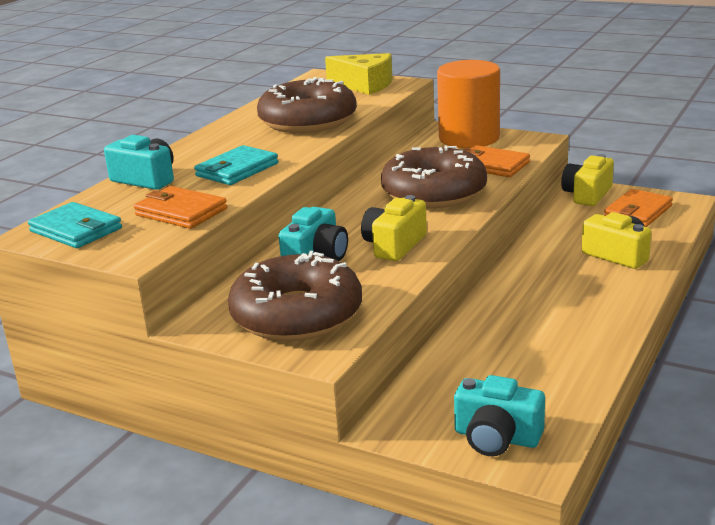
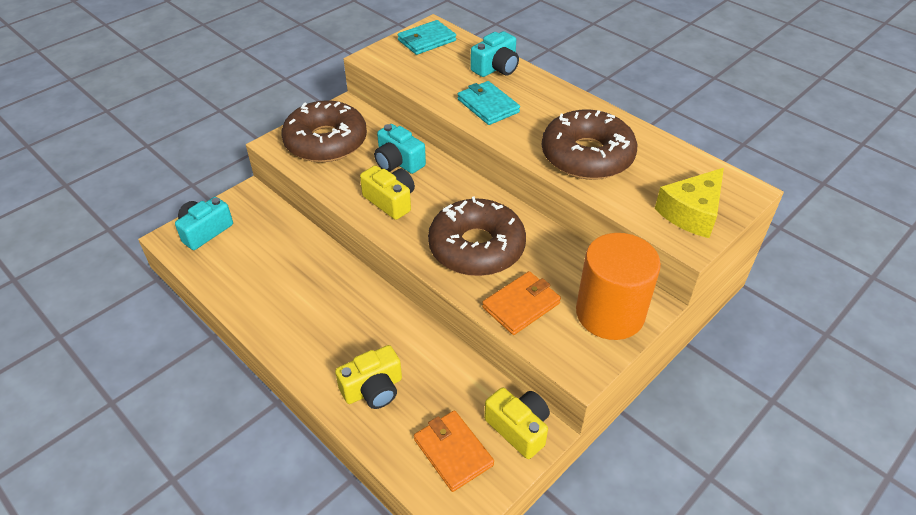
camera: 105 degrees right, 20 degrees up
orange wallet [134,186,227,229] -> none

